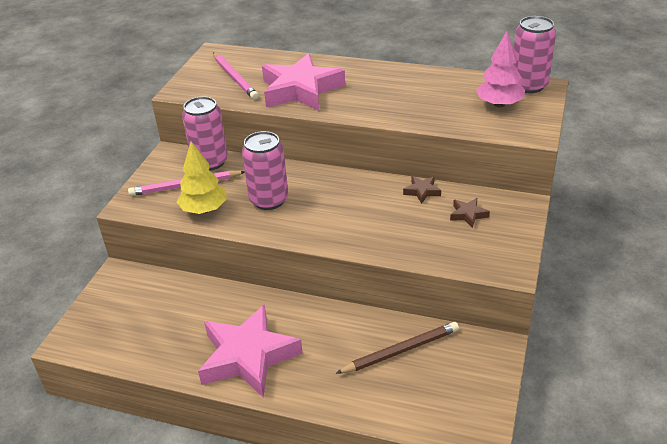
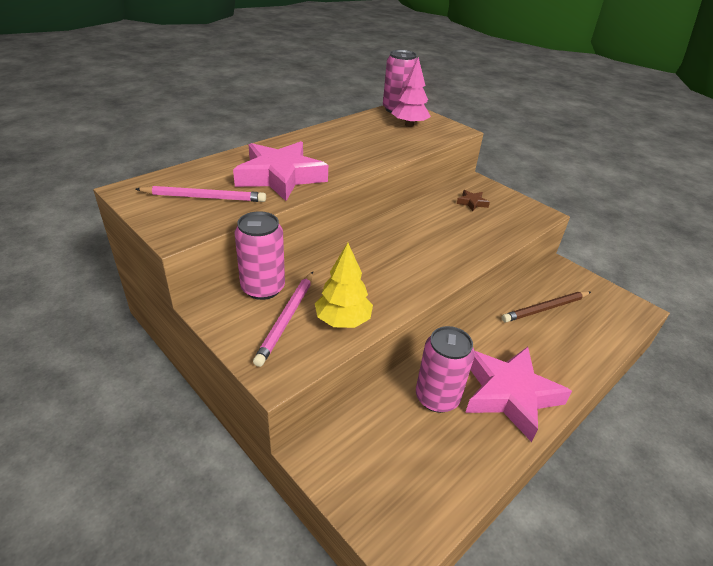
camera: 65 degrees left, 0 degrees up
pink can [242,131,288,210] -> pink can moved to [416,326,475,413]
brown pencil [336,322,459,374] -> brown pencil turned 120 degrees counterclockwise [502,291,591,322]
brown star [403,176,441,204] -> none

